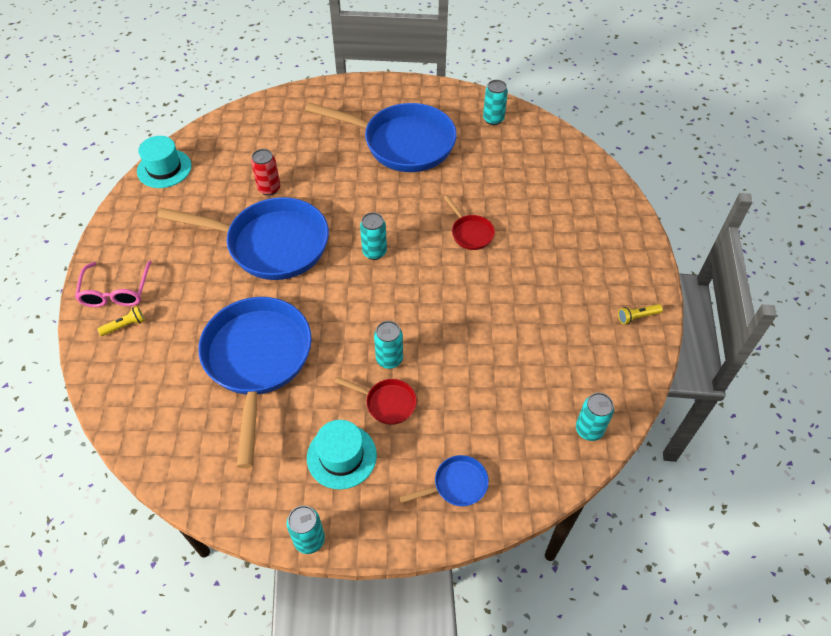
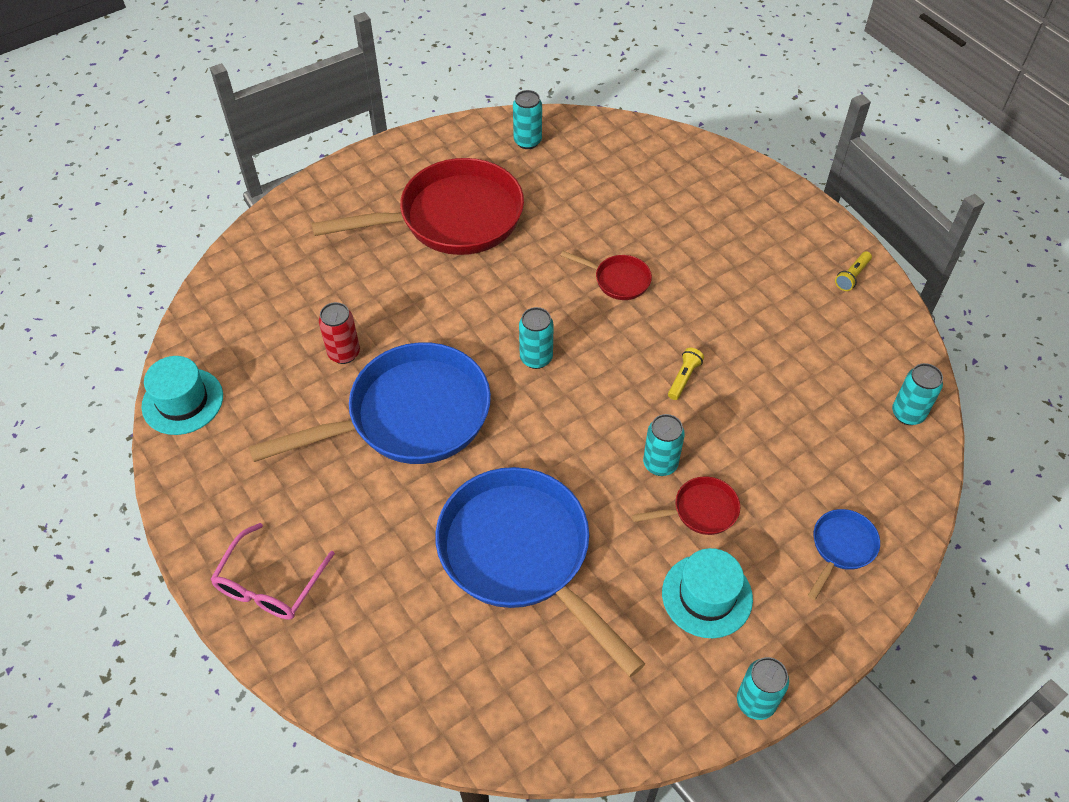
camera: 35 degrees left, 0 degrees up
pink glasses [75,260,152,307] -> pink glasses turned 60 degrees clockwise [210,523,335,620]
yellow flashlight [97,306,145,336] -> yellow flashlight moved to [668,348,704,400]
blue pan [305,102,457,172] -> red pan [311,158,524,255]

